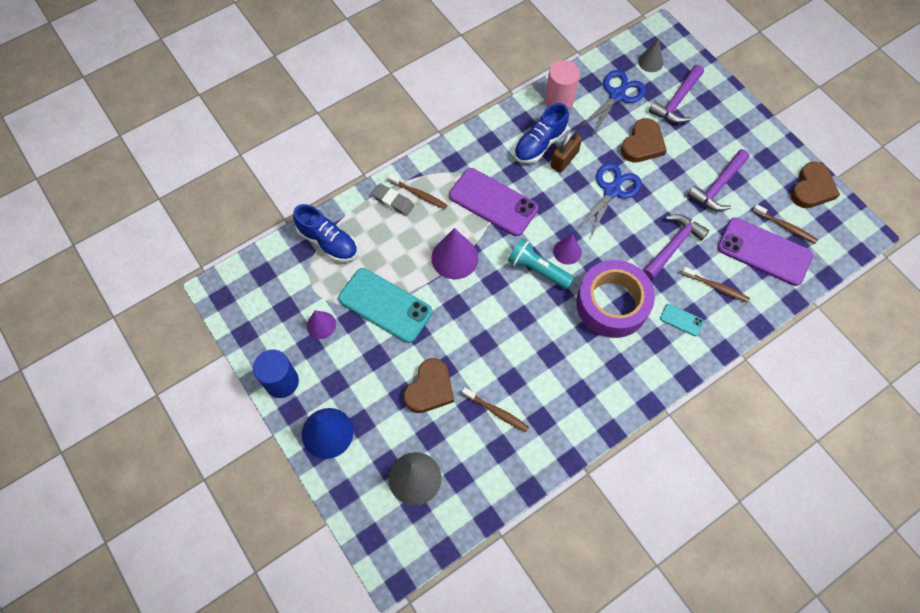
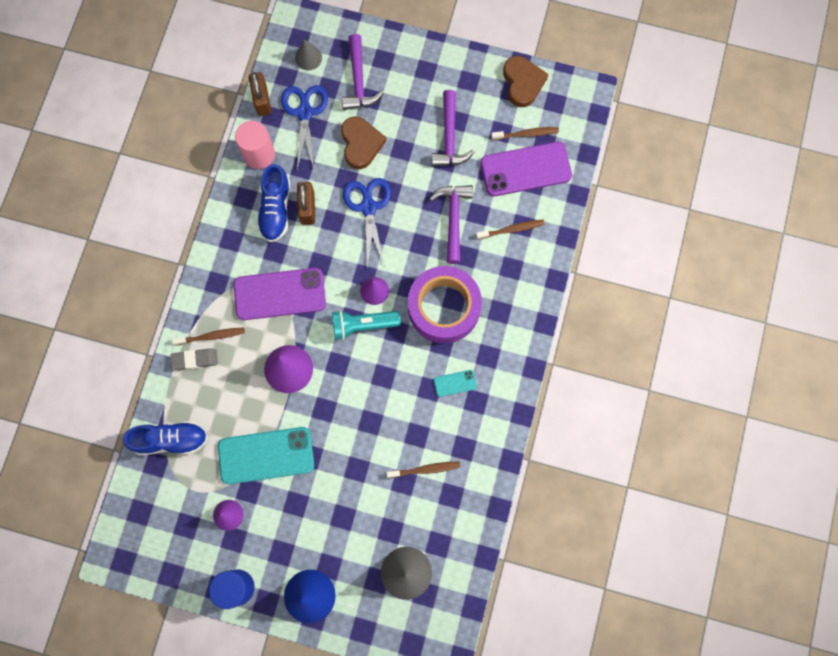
camera: 40 degrees left, 10 degrees up
brown heart [404,358,454,413] -> none
turquoise phone [660,304,704,336] -> turquoise phone moved to [434,370,477,397]
none -> brown padlock [249,72,271,116]

